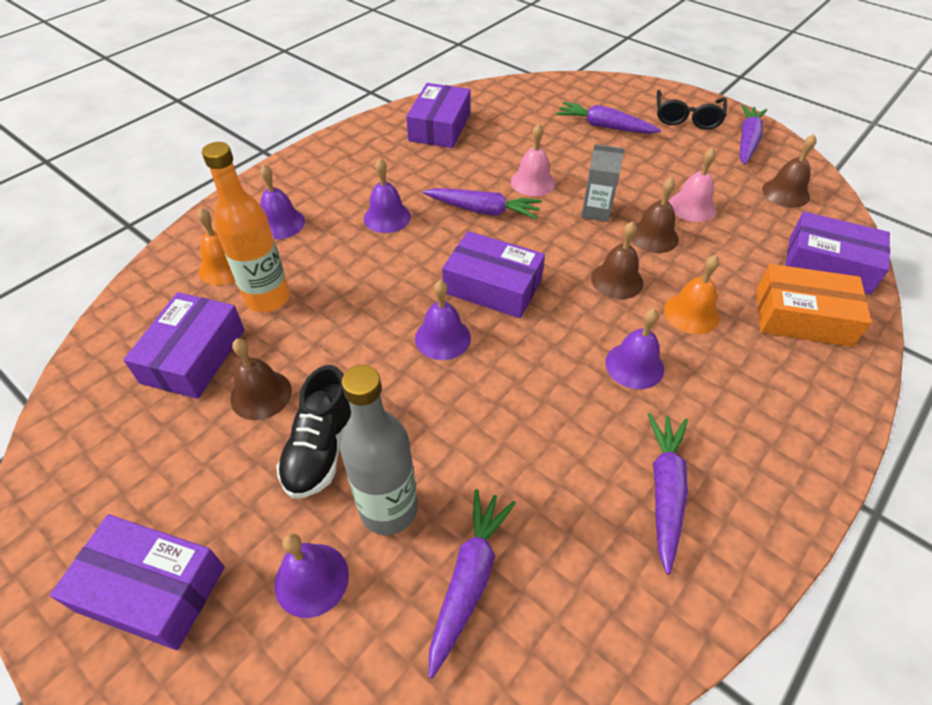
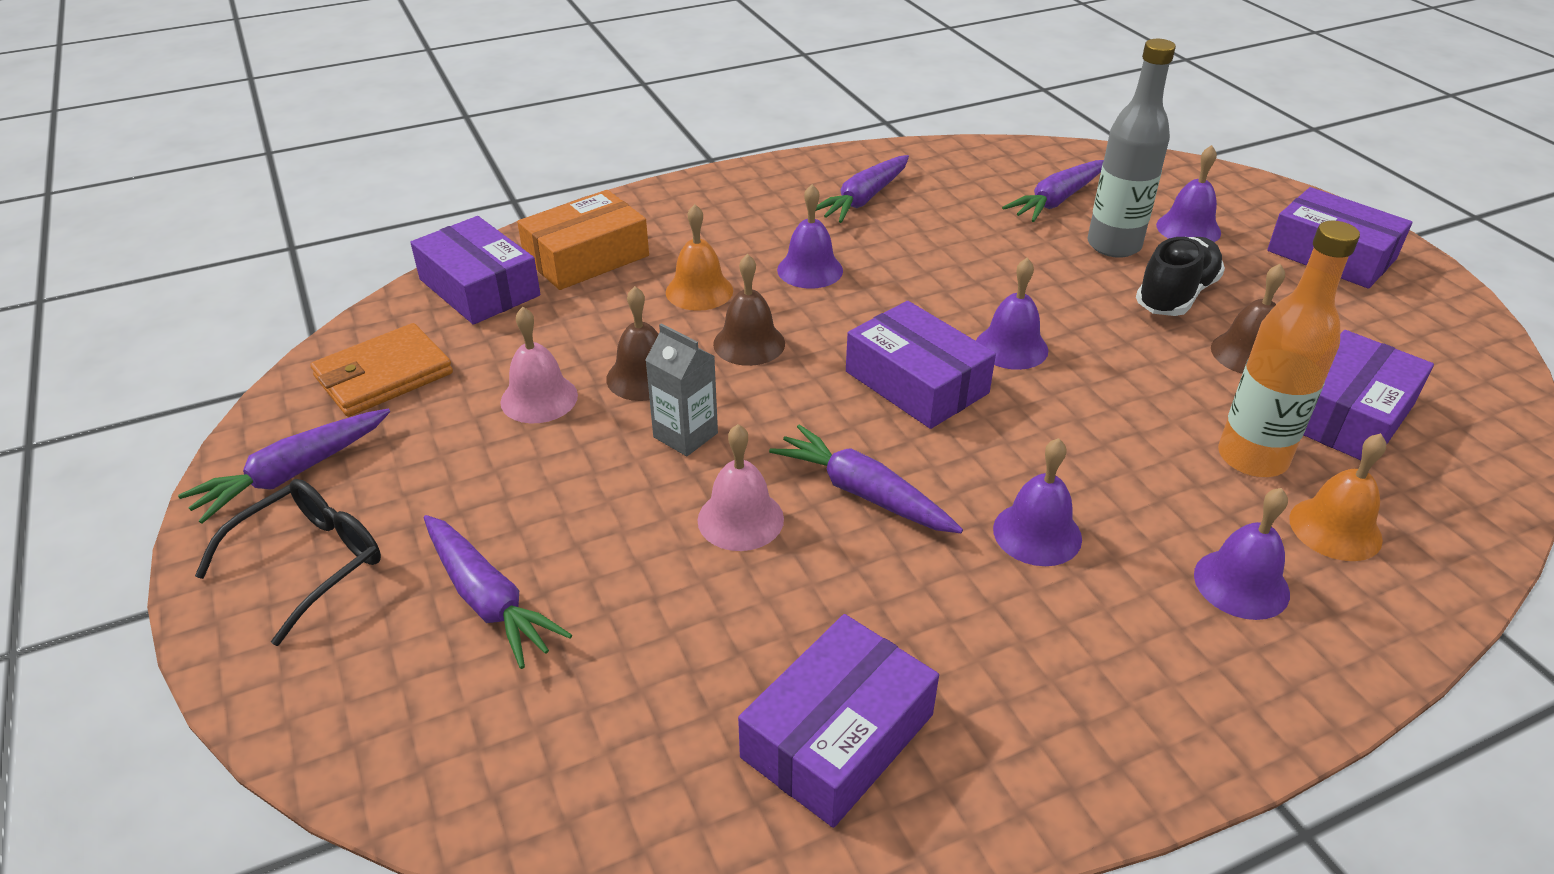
camera: 155 degrees left, 10 degrees down
orange box [756,264,872,347] -> orange box turned 75 degrees counterclockwise [517,190,649,290]
brown bell [762,134,817,207] -> orange wallet [310,323,453,417]

